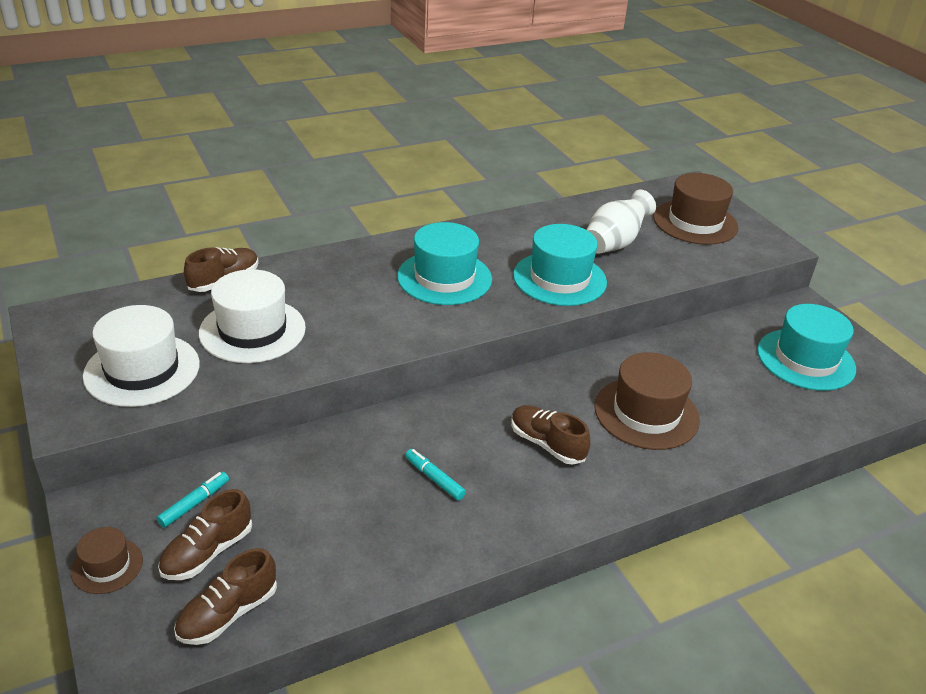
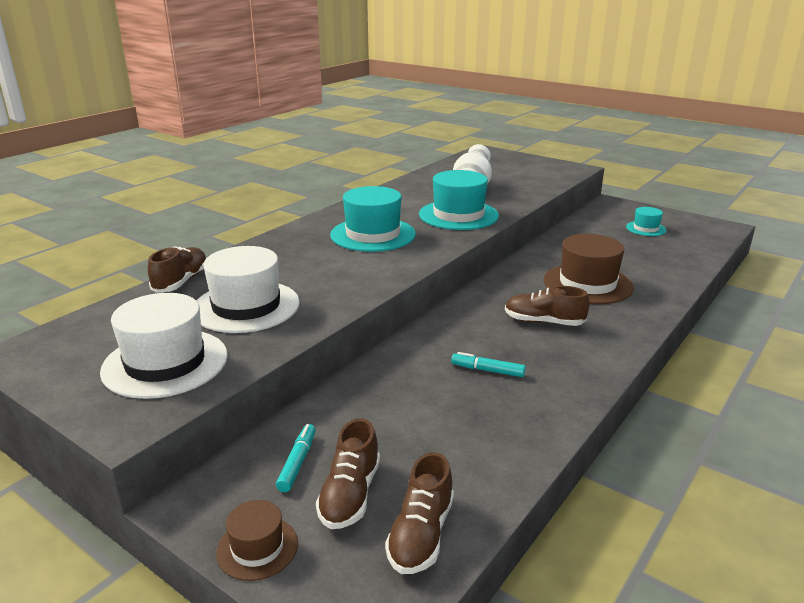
camera: 25 degrees left, 10 degrees down
brown hat [653,173,739,245] -> none
turquoise hat [757,304,856,391] -> turquoise hat [626,207,667,236], size x0.52

